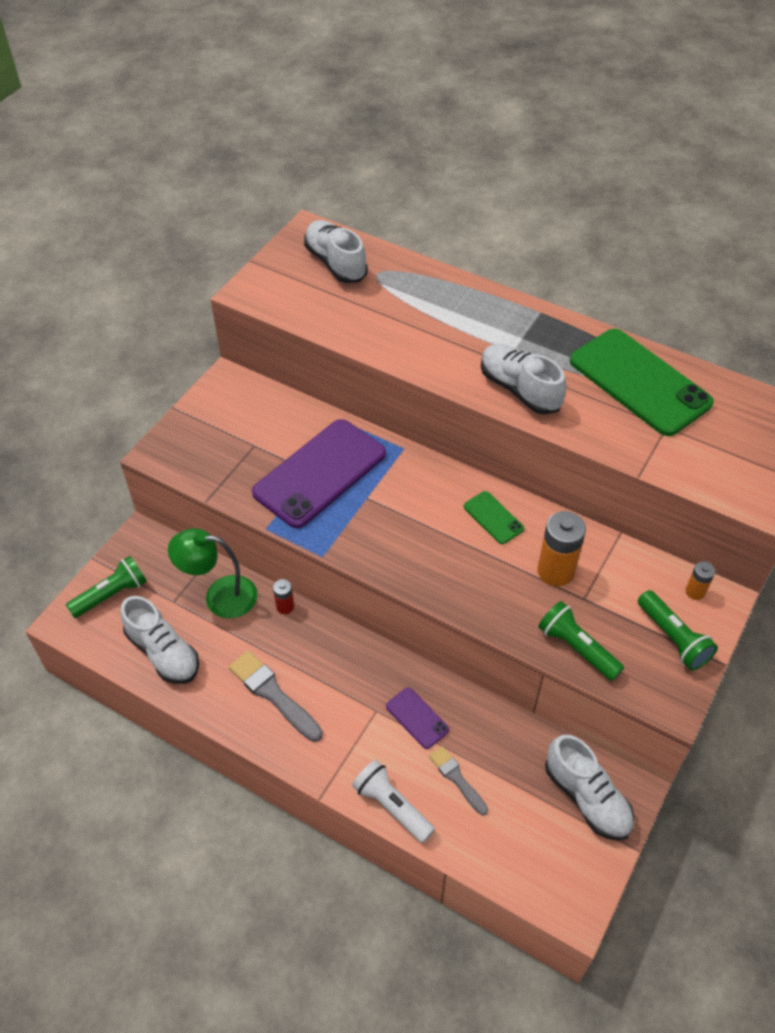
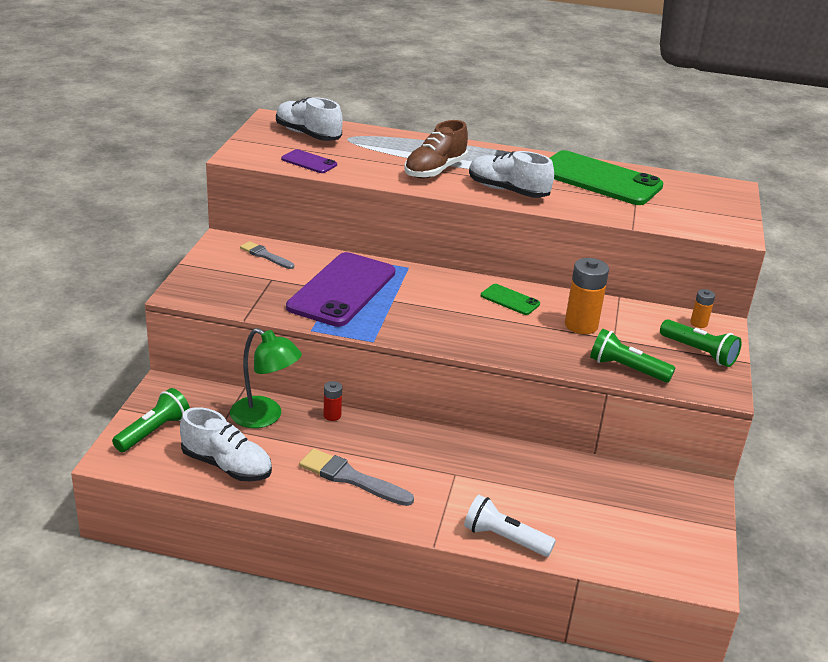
camera: 20 degrees left, 20 degrees down
green lamp [168,528,257,618] -> green lamp turned 135 degrees counterclockwise [230,328,302,428]
purple phone [386,687,449,749] -> purple phone moved to [281,149,337,173]
grey brush [429,746,488,815] -> grey brush moved to [240,241,294,269]
white shoe [545,735,634,841] -> none
none -> brown shoe [404,120,468,179]

